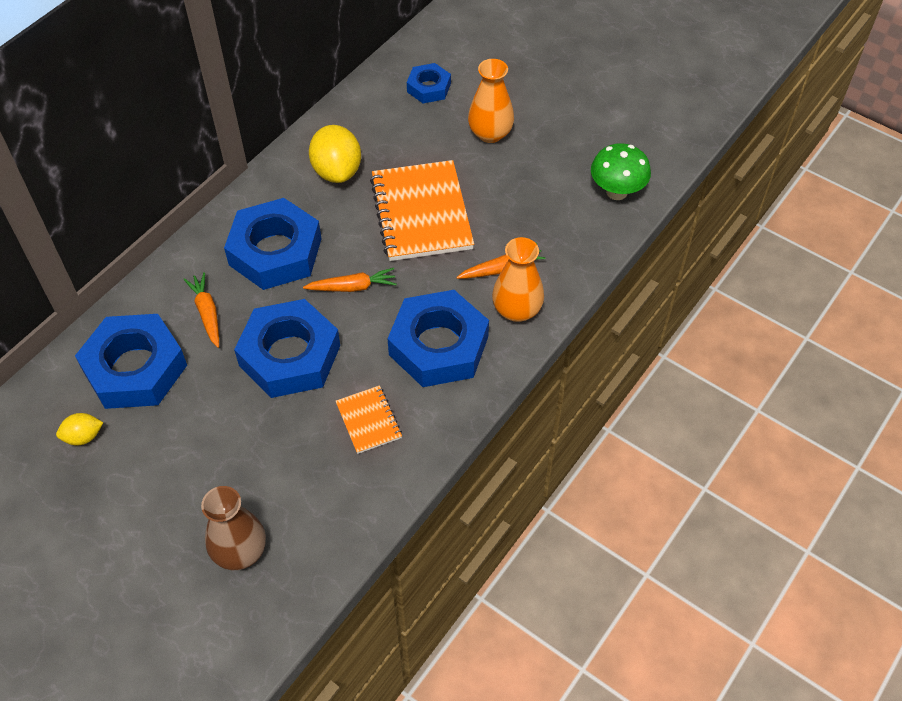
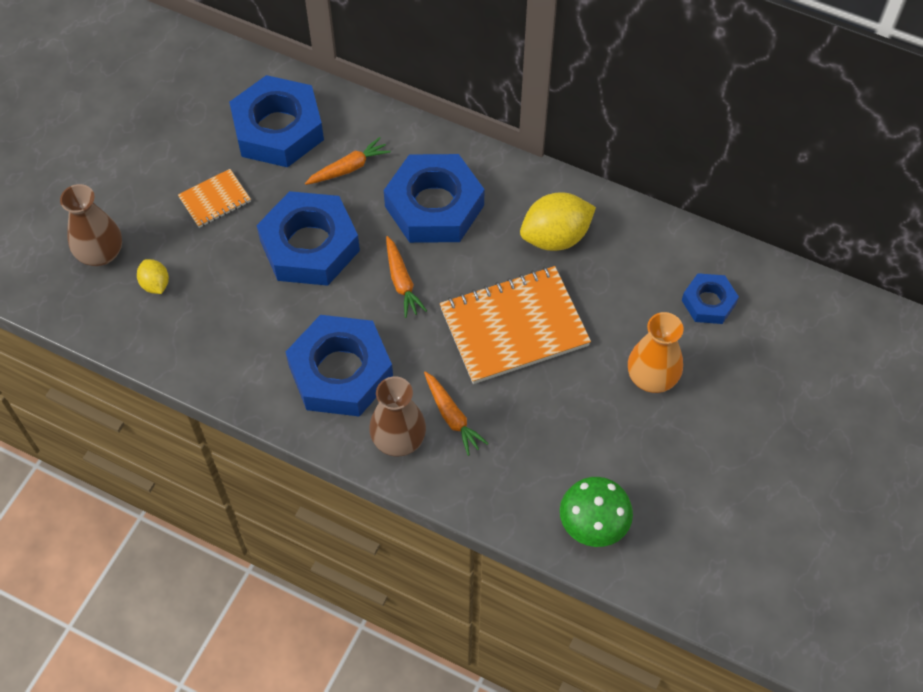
camera: 80 degrees right, 5 degrees up
yellow lemon [56,413,103,446] -> yellow lemon moved to [137,259,169,294]
orange notebook [336,385,402,454] -> orange notebook moved to [178,169,251,228]
orange vase [492,237,544,322] -> brown vase [369,376,426,456]

